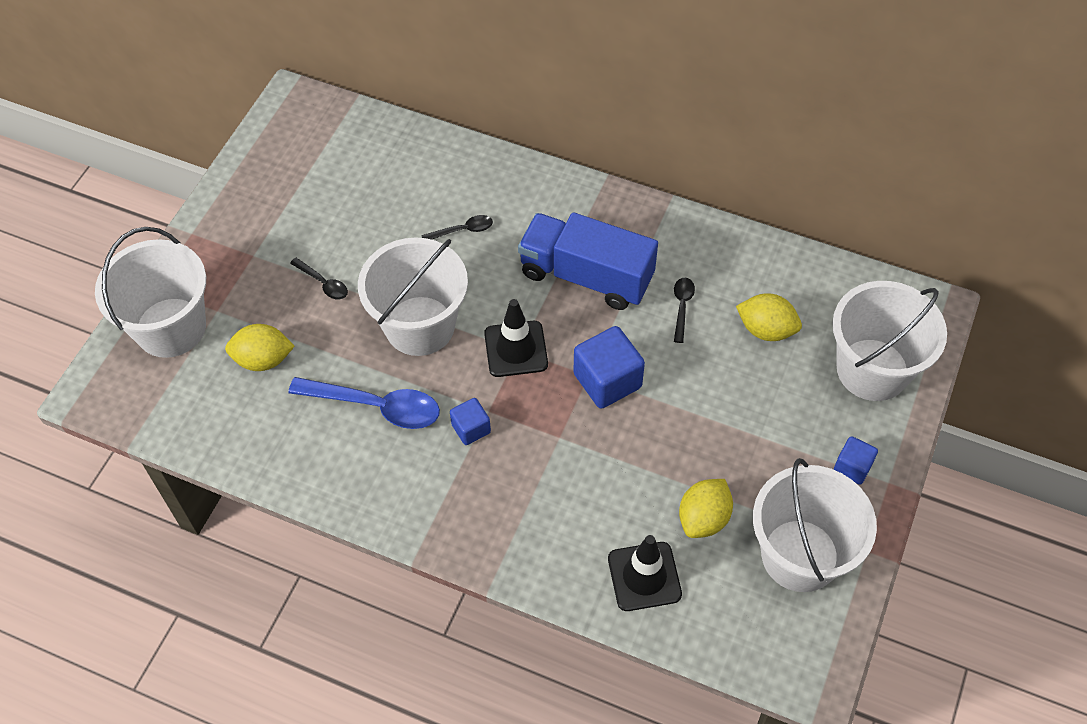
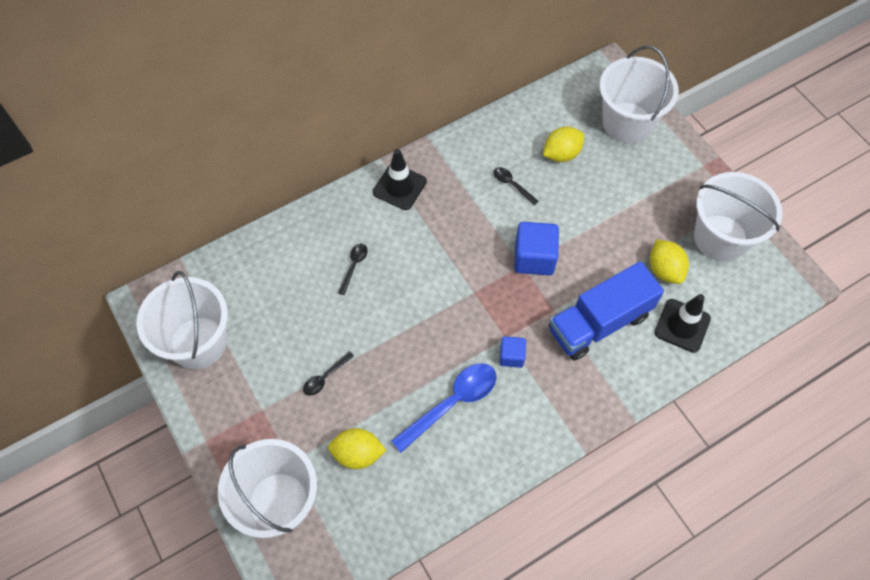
camera: 55 degrees left, 5 degrees up
yellow lemon [225,324,295,371] -> yellow lemon turned 60 degrees clockwise [328,428,387,469]
black spoon [290,258,348,300] -> black spoon turned 150 degrees clockwise [303,351,354,396]
white bucket [358,237,468,356] -> white bucket moved to [136,271,228,369]
black traffic cone [484,299,548,377] -> black traffic cone moved to [373,149,427,210]
blue truck [518,212,658,310] -> blue truck moved to [549,261,664,360]
blue cube [834,436,878,485] -> none

